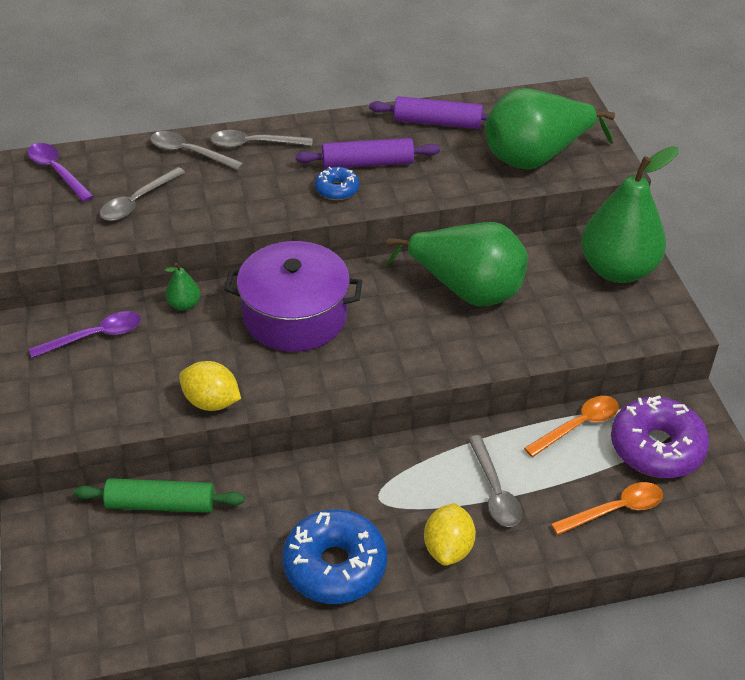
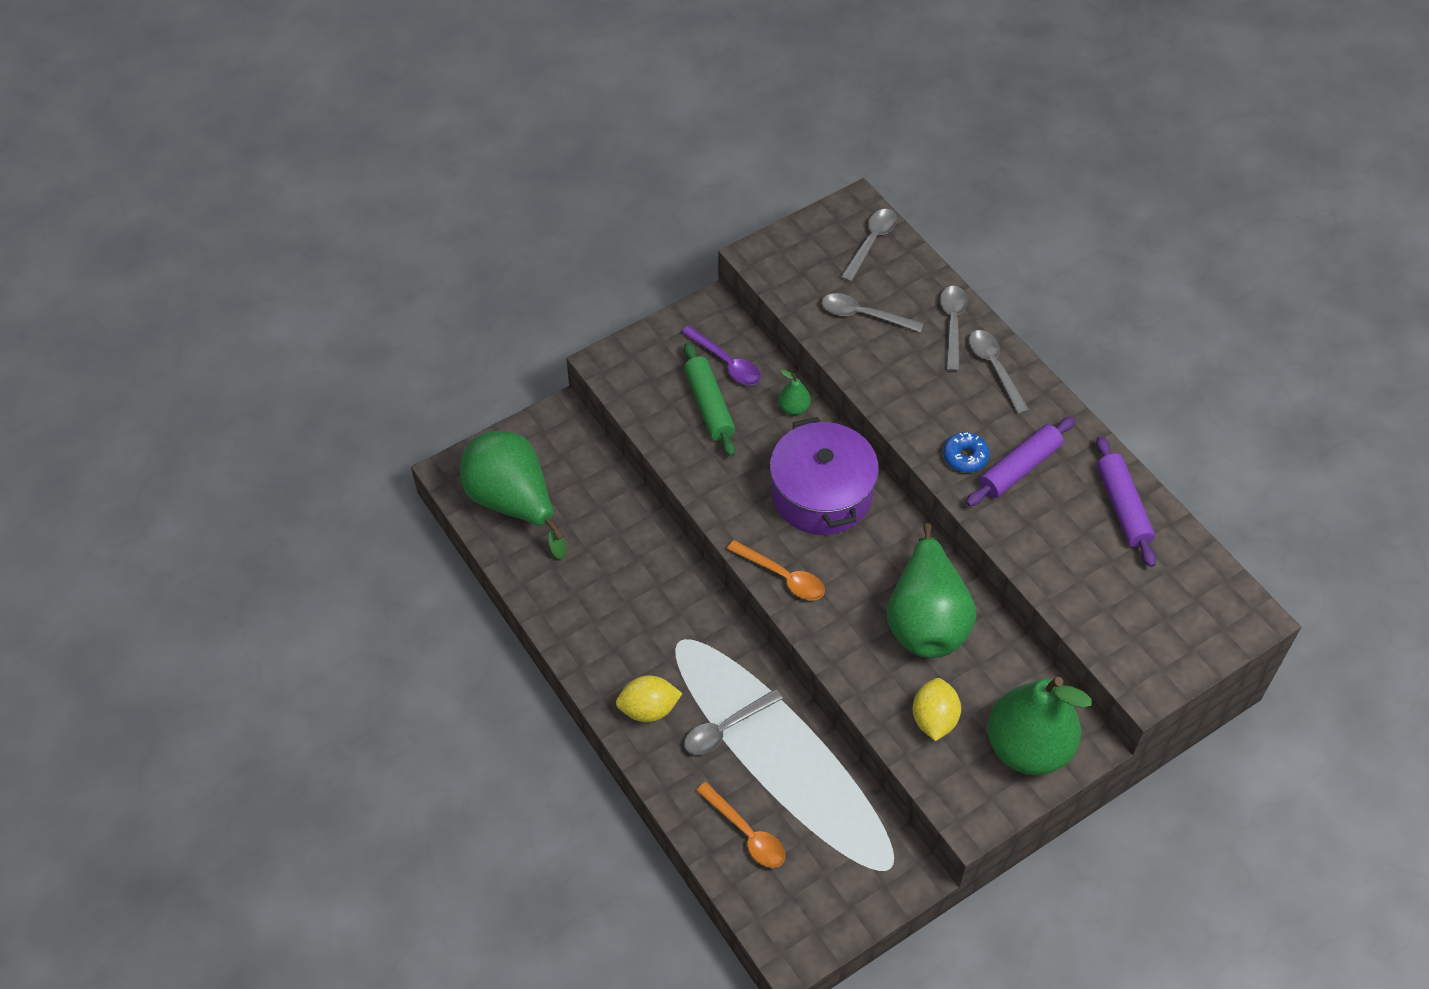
camera: 70 degrees right, 10 degrees up
purple spoon [27,143,94,202] -> grey spoon [841,209,897,282]
green rolling pin [74,478,245,513] -> green rolling pin moved to [684,342,736,457]
yellow lemon [179,361,241,411] -> yellow lemon moved to [913,678,961,741]
blue donut [282,509,387,604] -> none
purple rolling pin [295,138,440,169] -> purple rolling pin turned 75 degrees clockwise [966,417,1075,506]
green pear [486,88,615,169] -> green pear moved to [460,431,566,560]
orange spoon [524,396,619,457] -> orange spoon moved to [727,540,825,600]
purple donut [611,395,709,478] -> none

